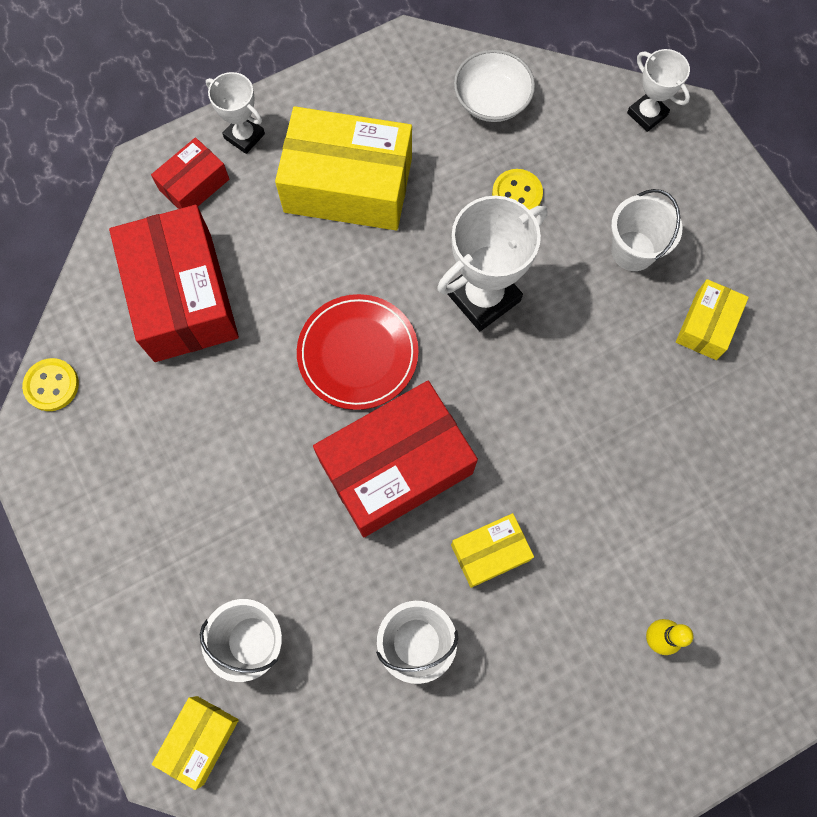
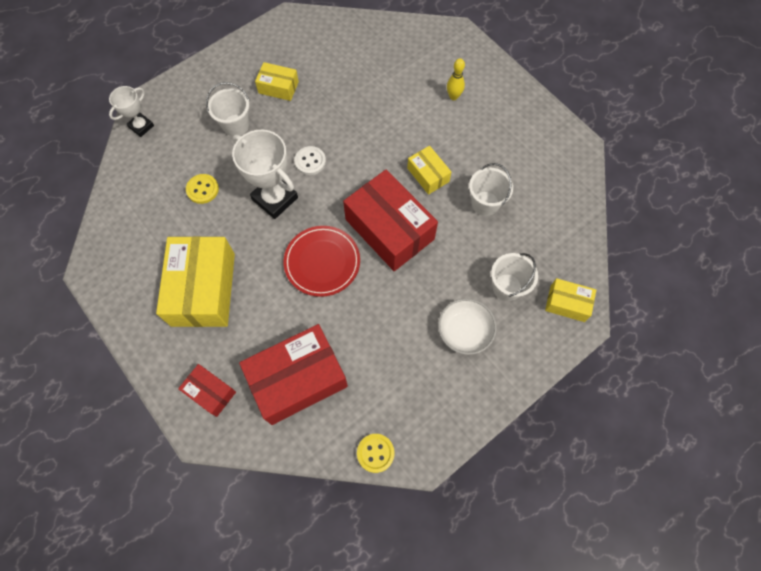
camera: 100 degrees left, 5 degrees down
white trophy [206,72,265,154] -> none
white bowl [454,50,535,122] -> white bowl moved to [438,299,497,355]
none -> white button [294,146,326,175]

